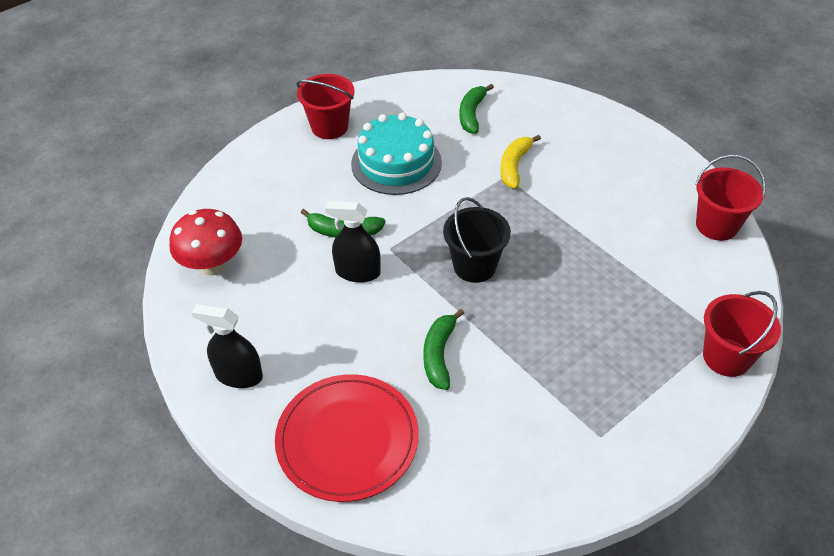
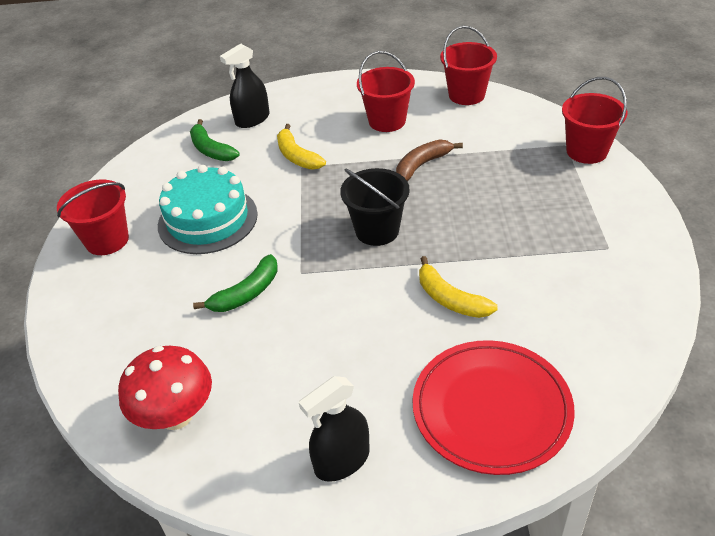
camera: 50 degrees left, 5 degrees down
black spray bottle [325,201,381,283] -> black spray bottle moved to [220,43,270,128]
green banana [423,309,464,390] -> yellow banana [419,256,498,318]
none -> red bucket [357,51,415,132]
none -> brown banana [396,139,463,181]

